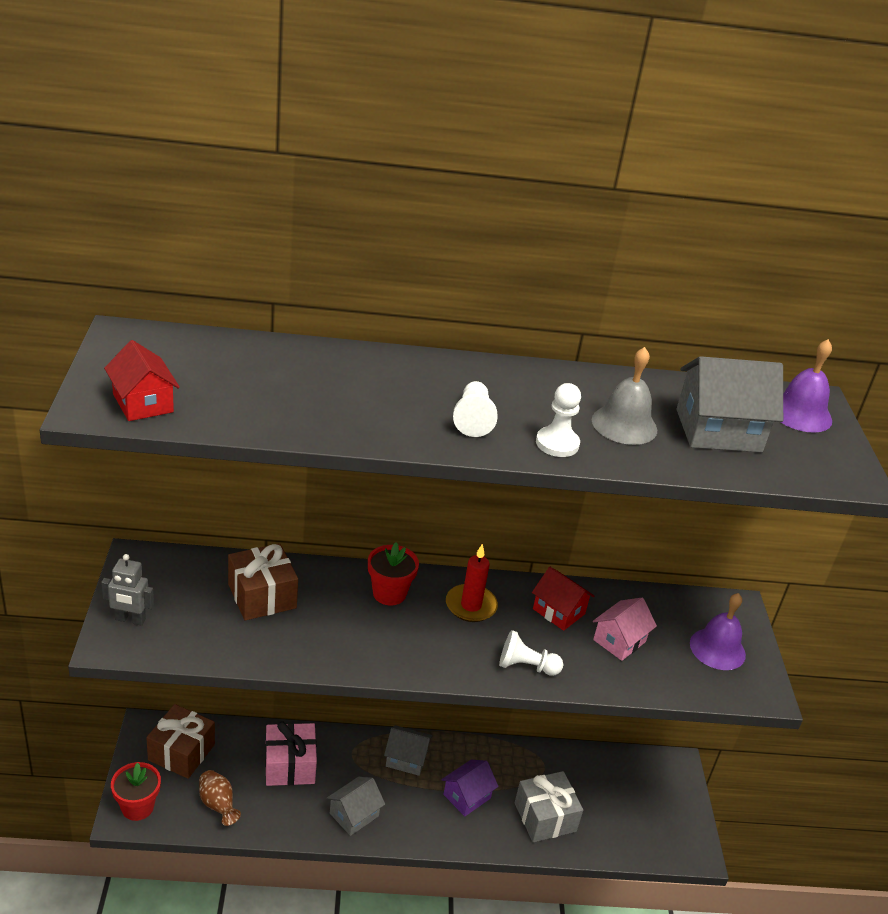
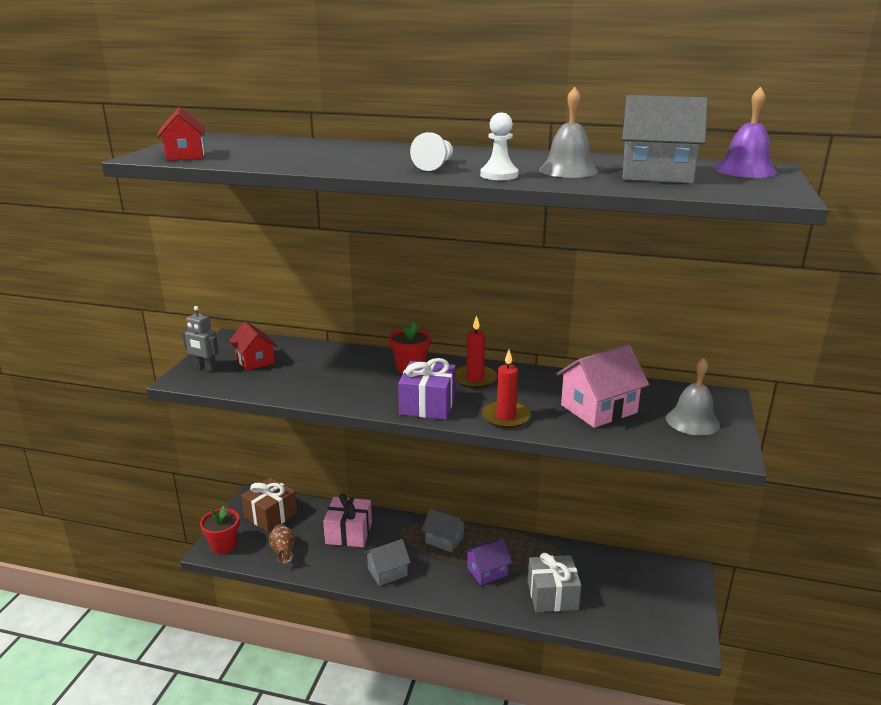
camera: 20 degrees right, 10 degrees down
brown gift [228,543,298,621] -> none
white pawn [499,630,563,676] -> red candle [482,350,531,429]
red house [532,567,595,631] -> red house moved to [229,321,277,371]
pink house [593,598,657,661] -> pink house [556,344,649,428], size x1.55
purple bell [690,593,746,670] -> grey bell [666,358,720,436]
none -> purple gift [398,358,456,420]

